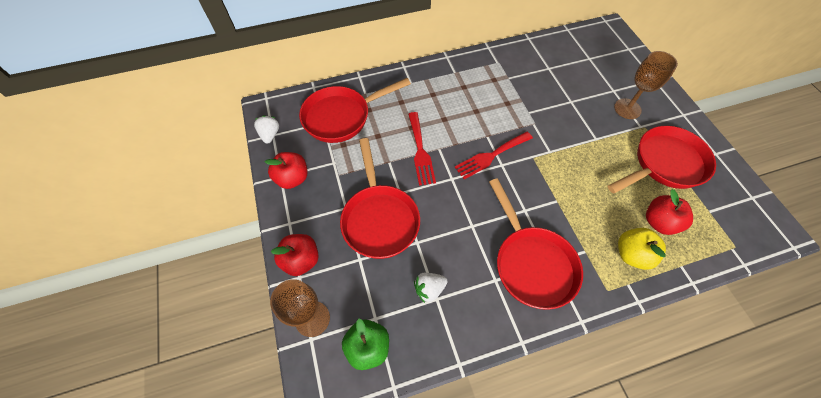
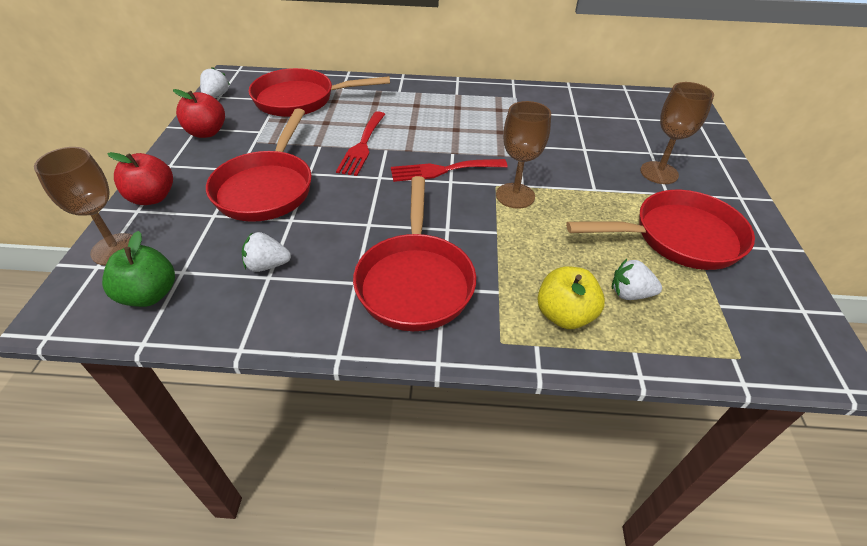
camera: 20 degrees right, 15 degrees down
red apple [646,189,693,235] -> white strawberry [612,259,662,300]
none -> brown goblet [496,101,551,209]

